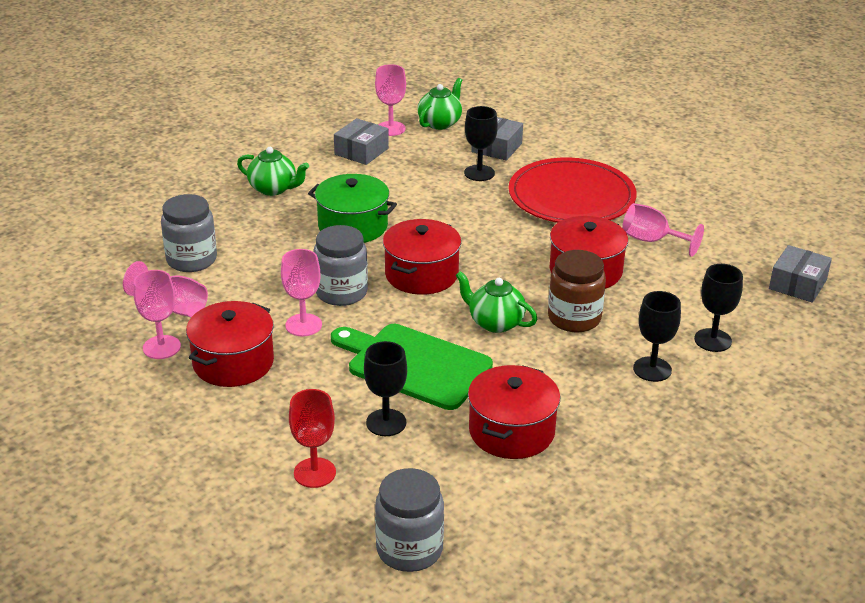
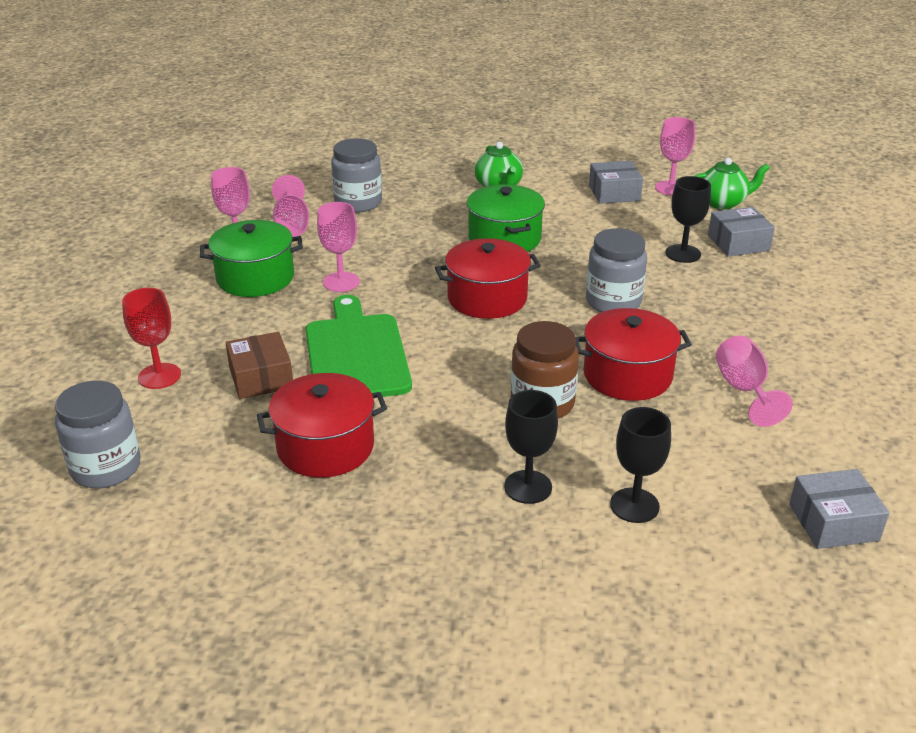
camera: 50 degrees right, 0 degrees up
red pot [186,301,274,387] -> green pot [200,220,303,297]
grey jar [313,225,368,306] -> grey jar moved to [586,228,647,313]
black goblet [364,341,407,436] -> brown box [226,332,293,399]
green teapot [455,271,537,333] -> none
red plate [509,157,637,223] -> none

